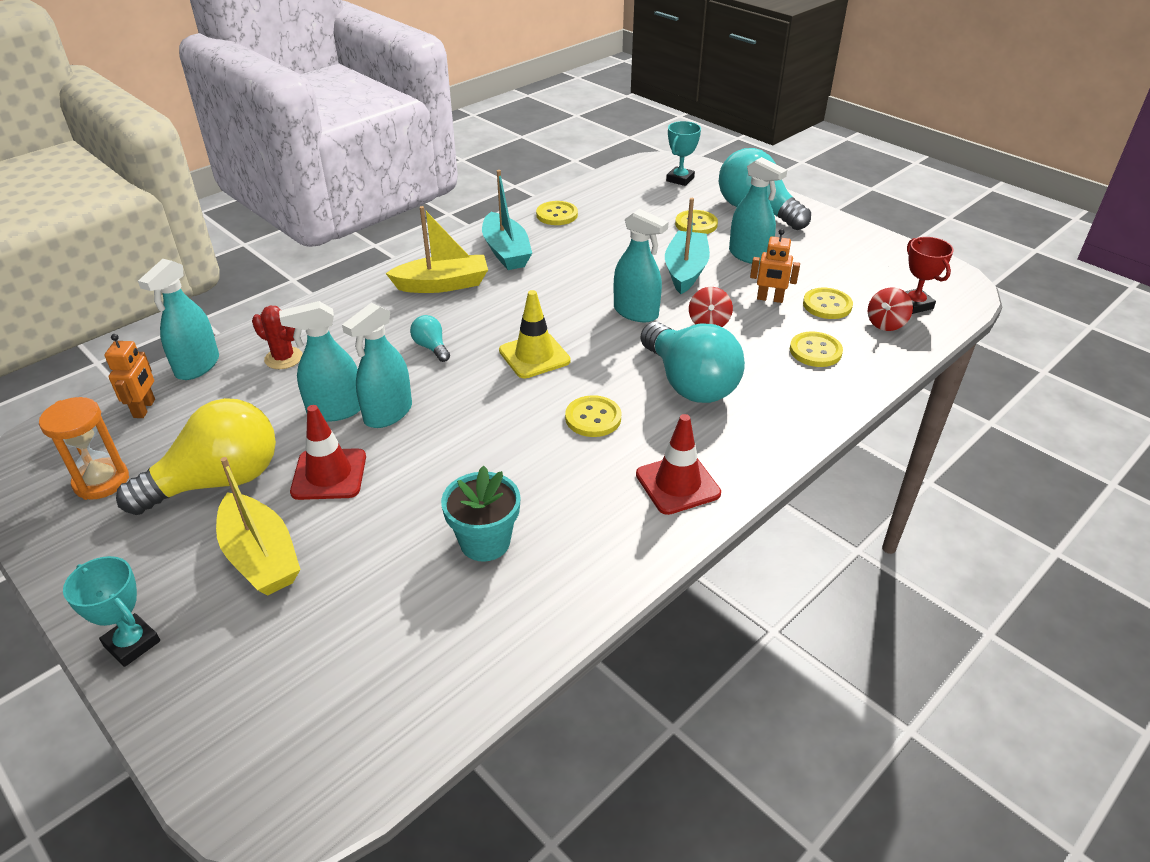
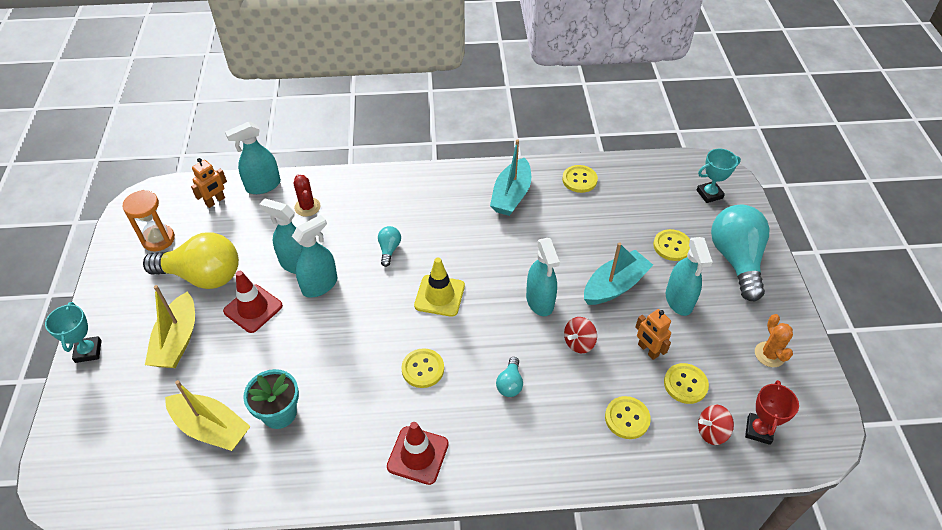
camera: 40 degrees right, 10 degrees up
turquoise spray bottle [342,303,412,428] -> turquoise spray bottle turned 150 degrees clockwise [292,215,338,298]
yellow boat [386,206,488,293] -> yellow boat moved to [165,380,251,451]
turquoise light bulb [640,322,745,403] -> turquoise light bulb [496,357,523,397], size x0.43
none -> orange cactus [755,314,793,367]

